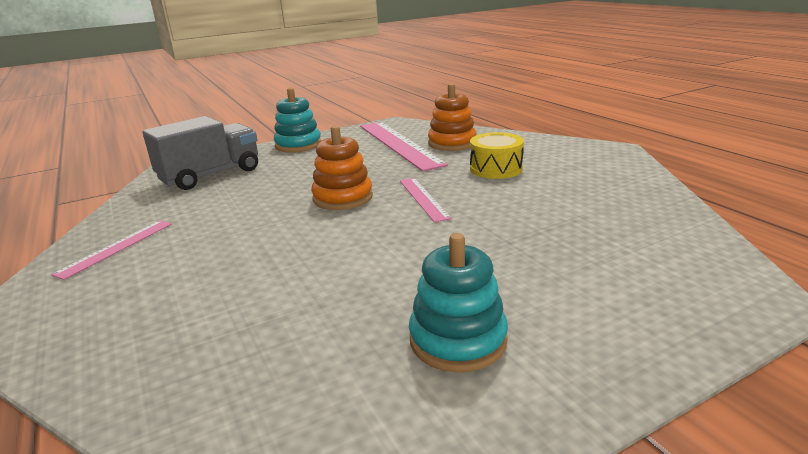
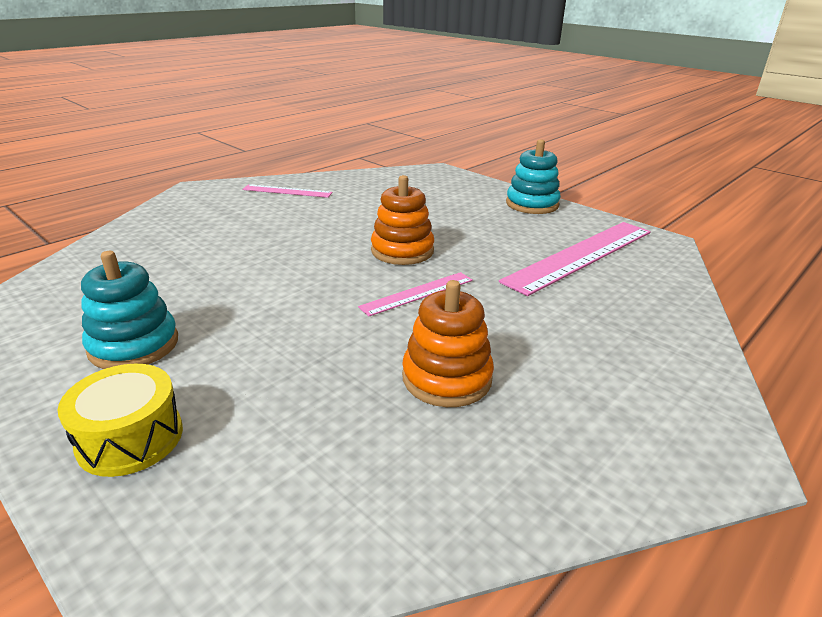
camera: 70 degrees right, 5 degrees up
grey truck [142,116,258,190] -> none
orange stacking toy [428,83,476,151] -> orange stacking toy moved to [402,280,494,407]
yellow drum [470,132,524,179] -> yellow drum moved to [58,364,183,477]

